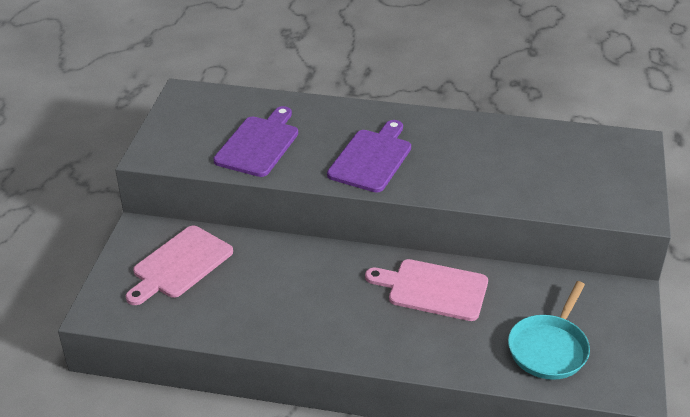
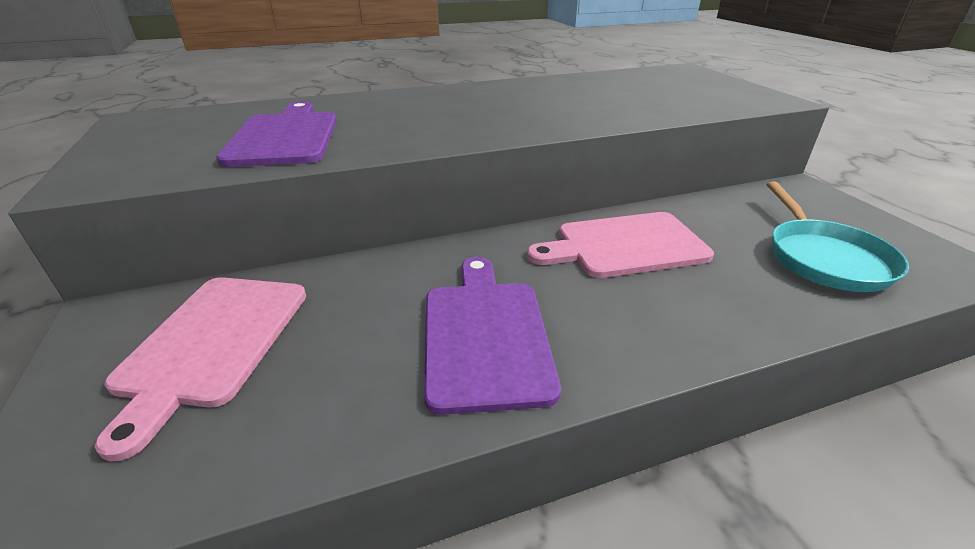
camera: 30 degrees left, 5 degrees down
purple cutting board [327,120,411,193] -> purple cutting board moved to [424,257,561,415]

